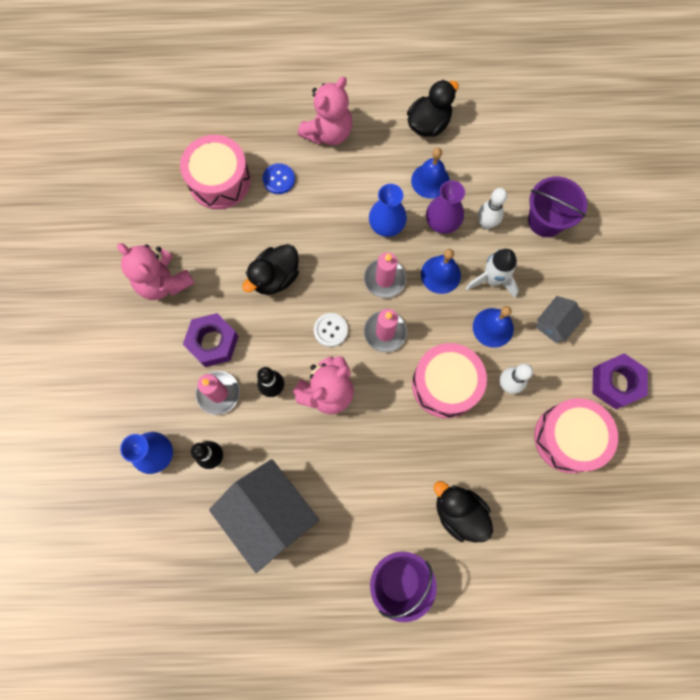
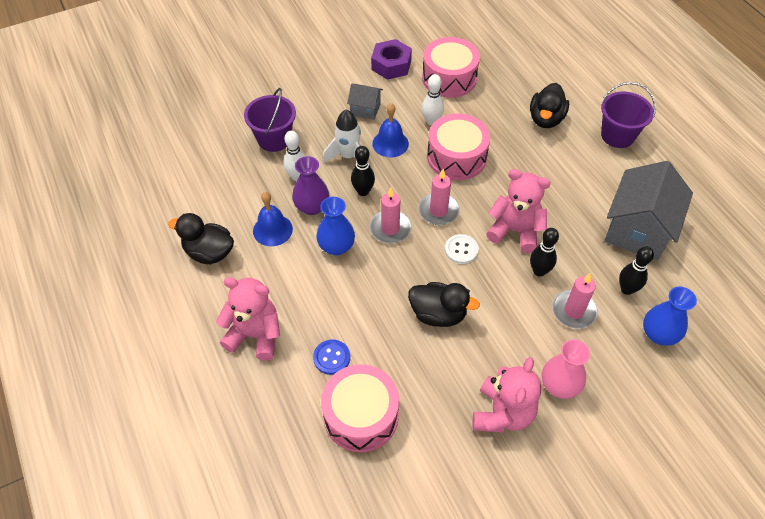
camera: 115 degrees left, 20 degrees down
purple nut [183,313,239,367] -> none
blue bell [421,249,461,294] -> black bowling pin [351,146,375,196]
none -> pink vase [542,339,590,399]

